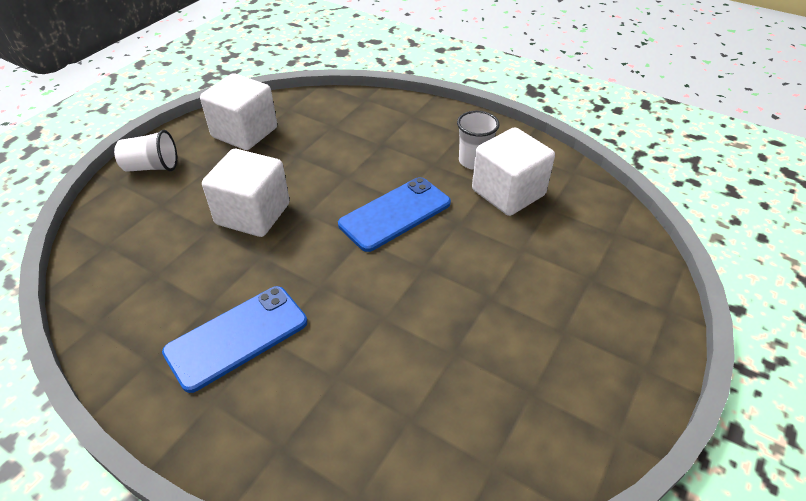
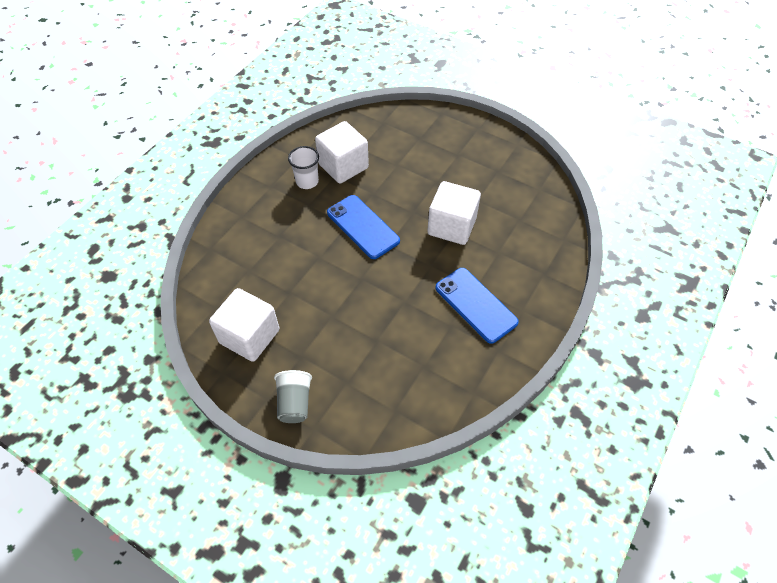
camera: 90 degrees left, 10 degrees up
white cup [114,130,177,172] -> grey cup [274,370,312,423]
white cube [202,149,290,237] -> white cube moved to [427,181,481,245]

